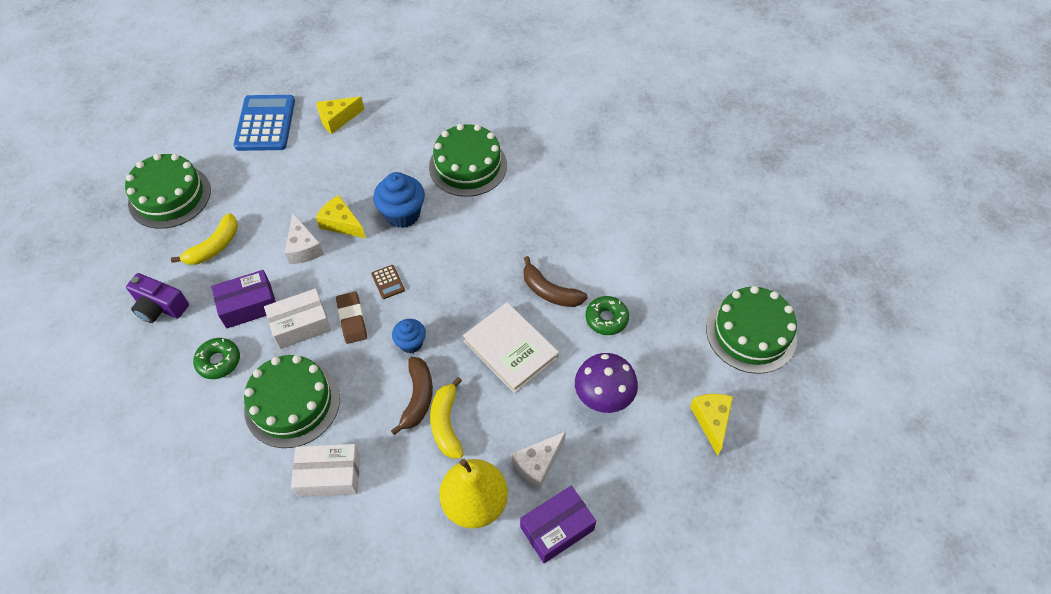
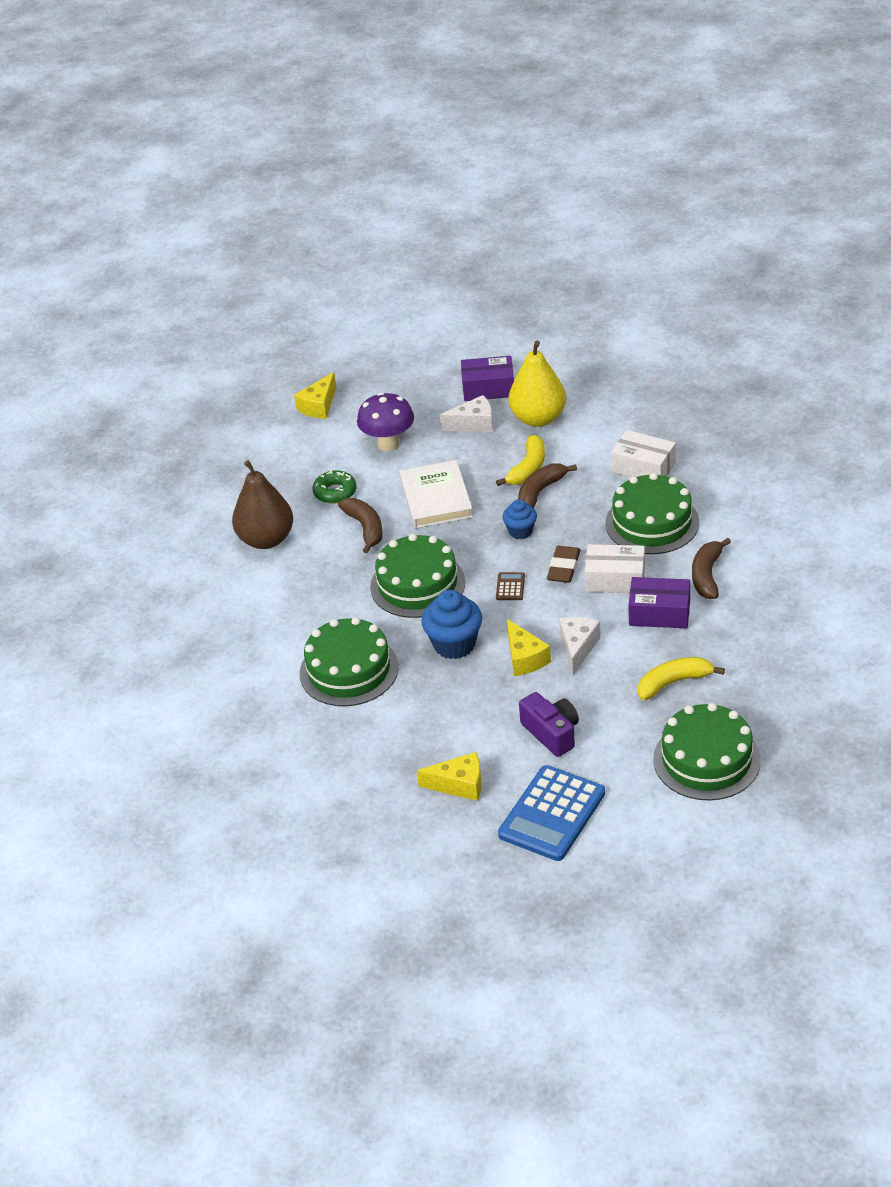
camera: 145 degrees left, 15 degrees down
purple camera [126,273,189,323] -> purple camera moved to [519,692,579,757]
green donut [193,338,240,379] -> brown banana [692,538,731,599]
green cake [706,286,797,374] -> green cake moved to [370,534,465,618]
none -> brown pear [232,460,293,549]

